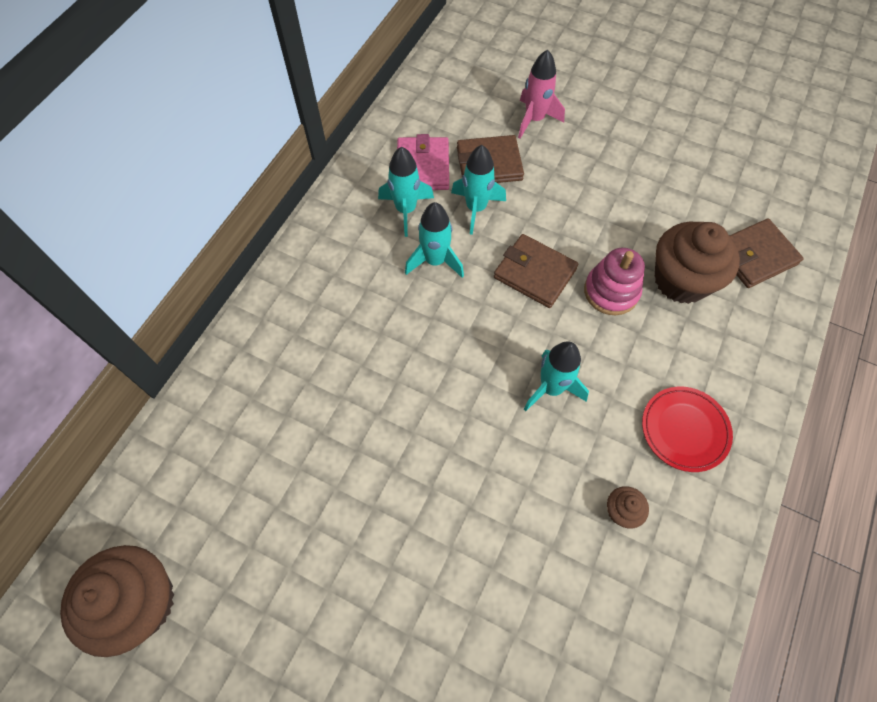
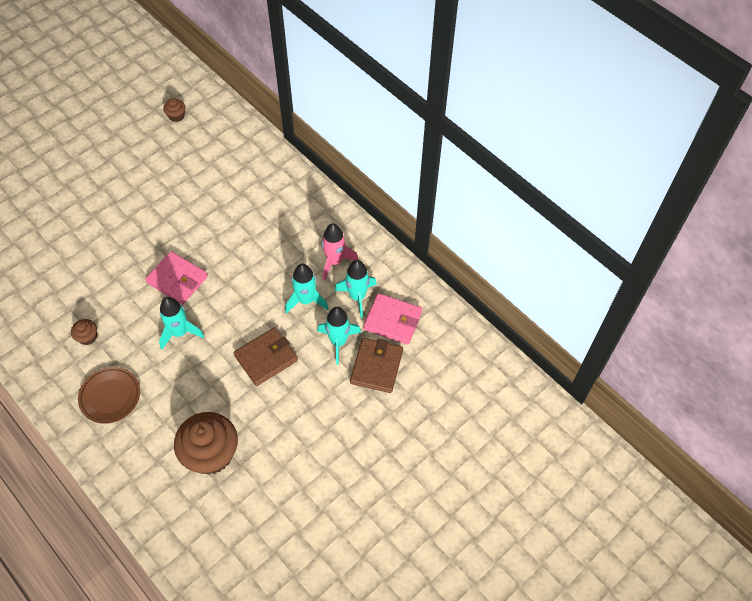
camera: 110 degrees right, 5 degrees down
brown cupcake [60,545,175,657] -> brown cupcake [163,98,186,122], size x0.45
pink rocket [518,49,565,138] -> pink rocket moved to [321,223,359,280]
pink stacking toy [584,248,645,315] -> none
red plate [642,387,733,472] -> brown plate [78,367,140,424]
brown wallet [730,218,804,288] -> none
none -> pink wallet [145,251,208,305]

